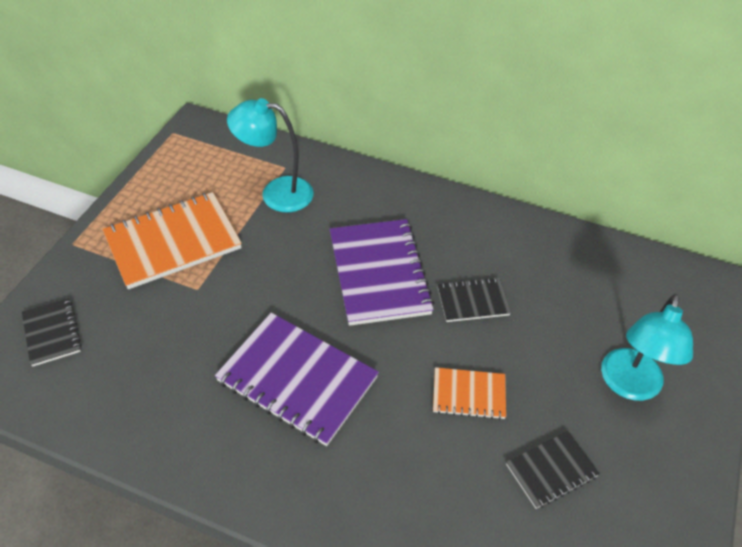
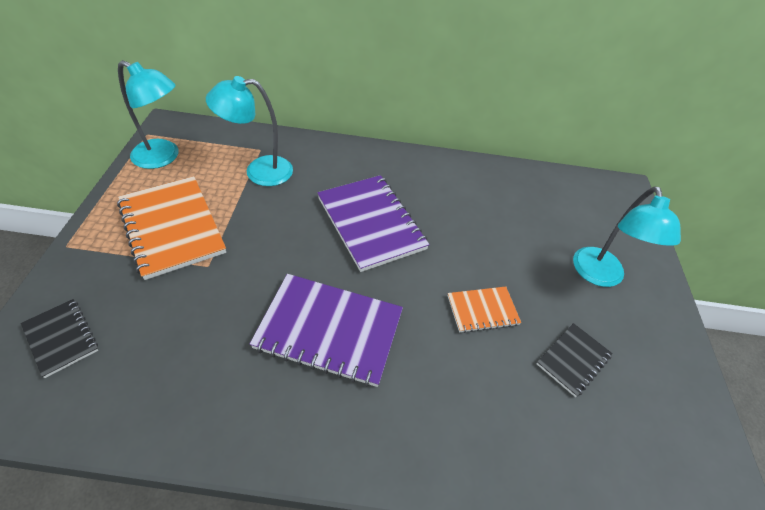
camera: 20 degrees left, 0 degrees up
orange notebook [102,192,242,289] -> orange notebook turned 75 degrees counterclockwise [117,176,226,280]
black notebook [437,277,511,322] -> none
none -> turquoise lamp [118,60,178,169]

